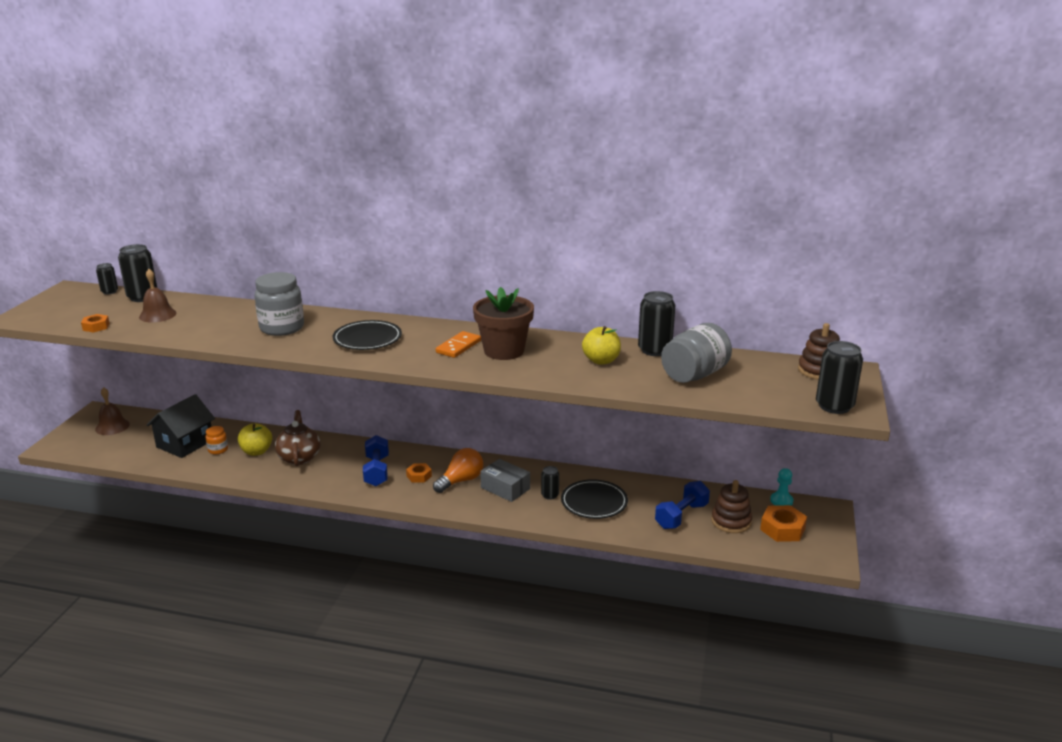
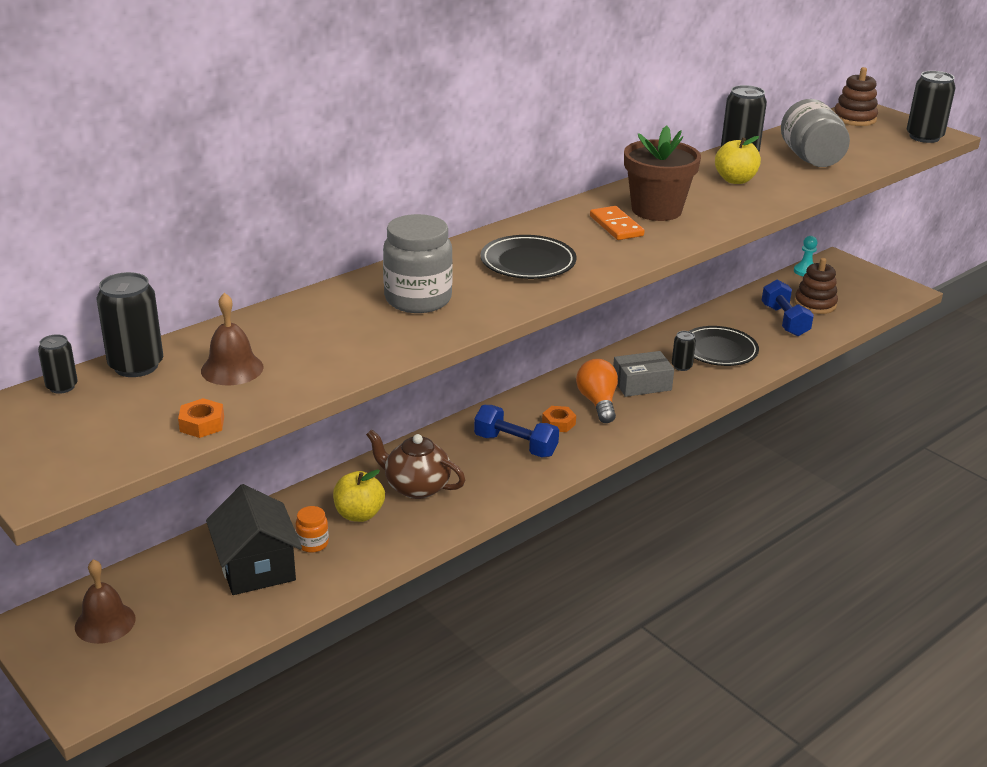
camera: 55 degrees left, 5 degrees up
orange nut [760,505,807,542] -> none

